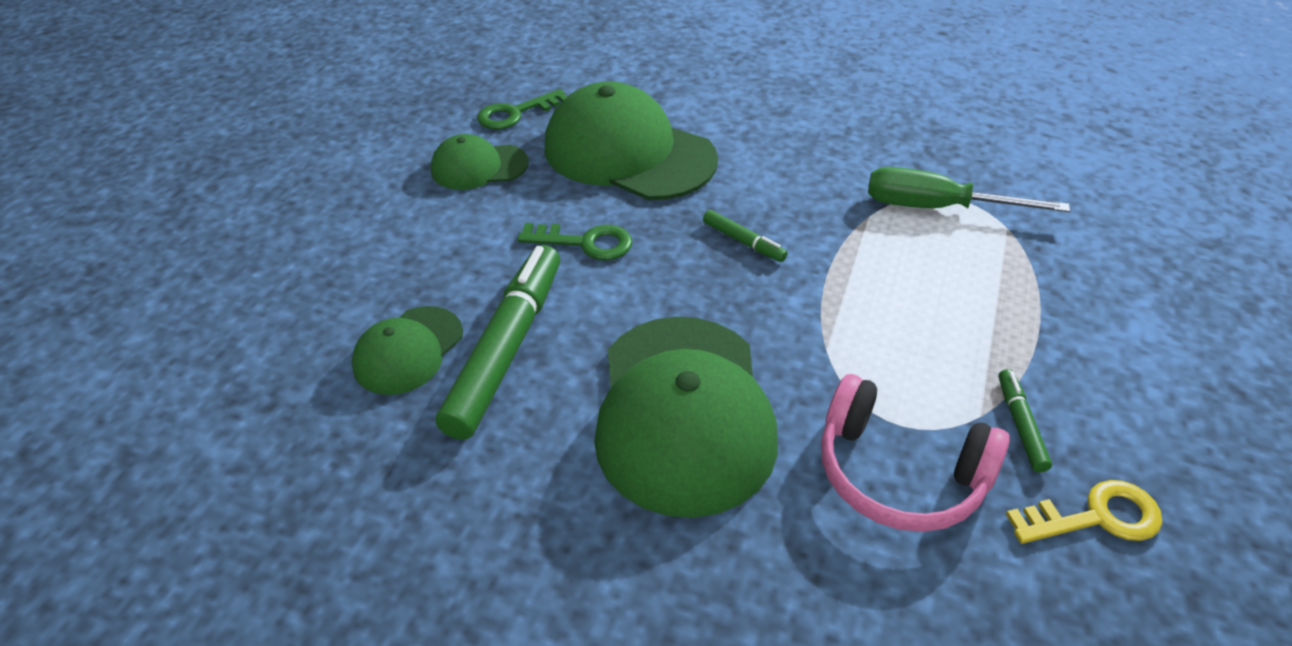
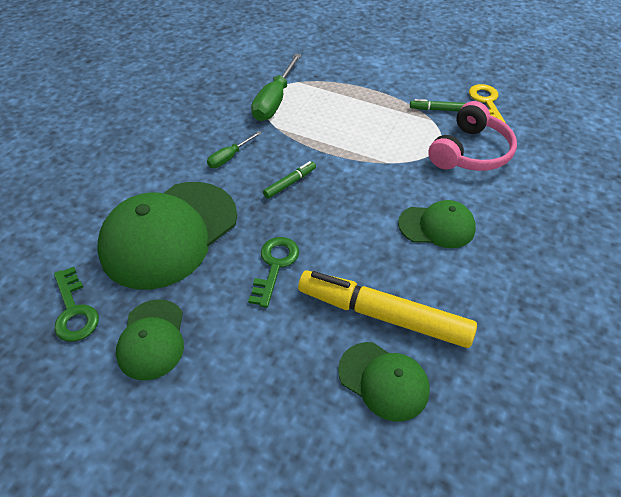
camera: 85 degrees left, 5 degrees up
green marker [436,245,560,440] -> yellow marker [298,270,477,348]
green cap [594,317,778,518] -> green cap [398,200,476,248], size x0.53
none -> green screwdriver [207,131,261,168]

